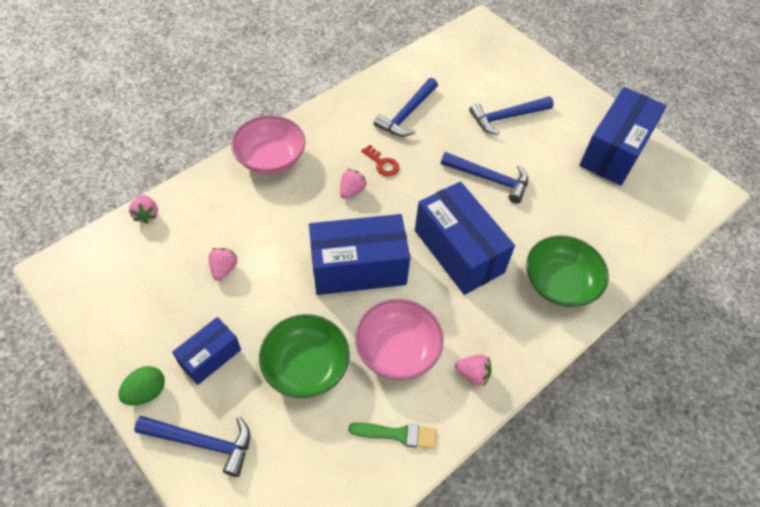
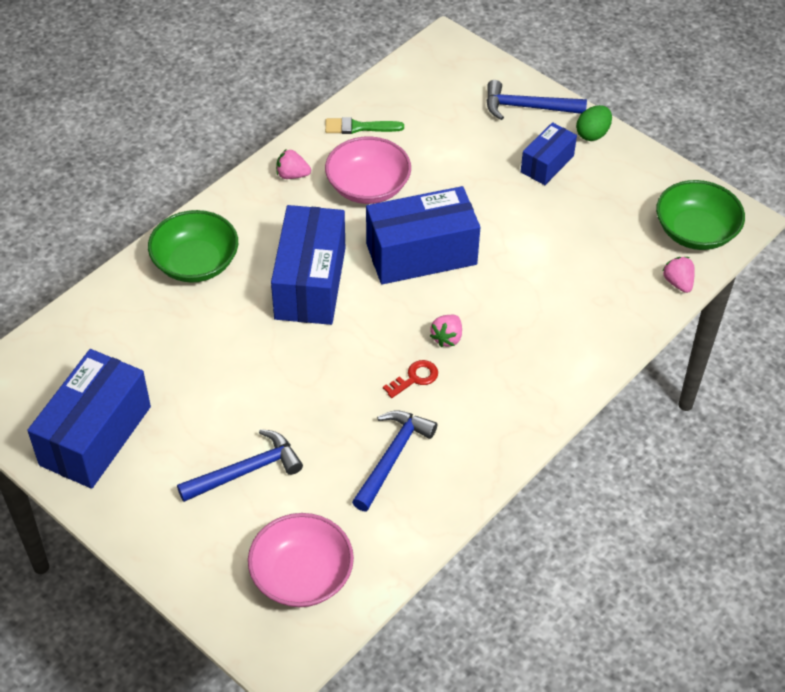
camera: 175 degrees right, 5 degrees down
pink strawberry [208,248,238,281] -> none
pink bowl [231,115,305,174] -> pink bowl moved to [248,513,354,607]
green bowl [259,314,350,398] -> green bowl moved to [656,180,745,250]
red key [361,145,399,176] -> red key turned 105 degrees clockwise [383,360,438,398]
blue box [415,181,515,295] -> blue box turned 45 degrees clockwise [271,205,345,325]
blue hammer [441,152,528,204] -> none

